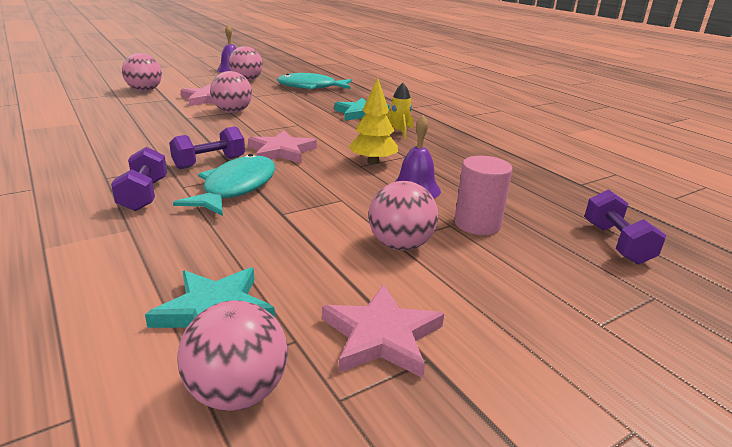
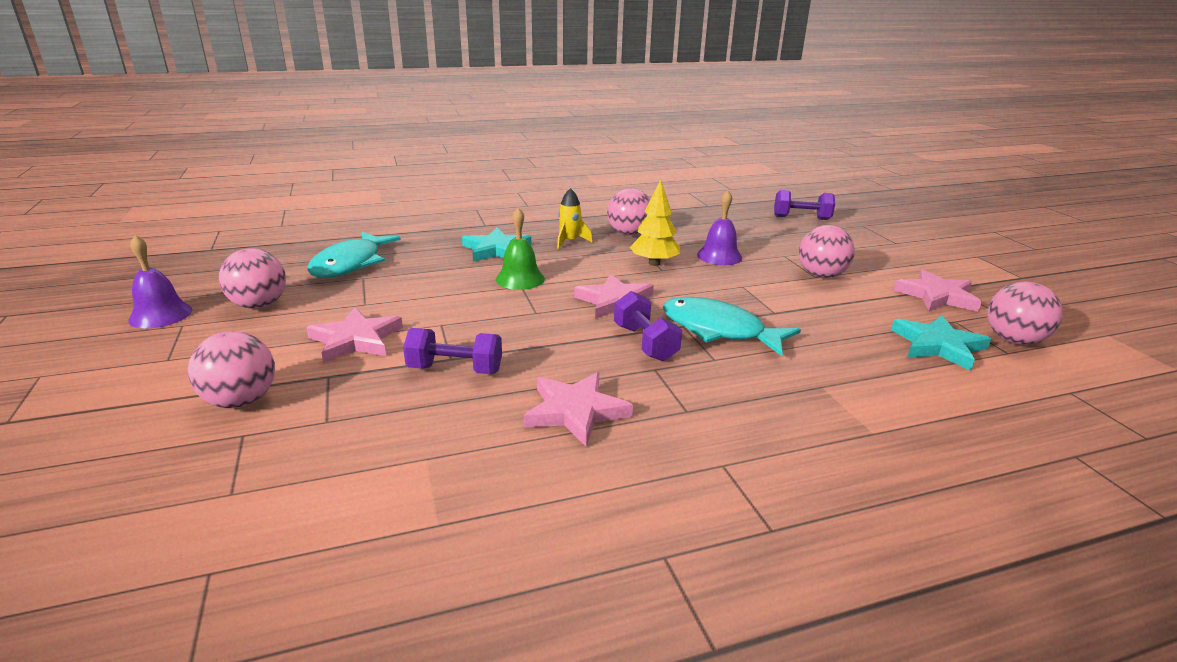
camera: 75 degrees left, 0 degrees up
purple dumbbell [111,147,167,211] -> purple dumbbell moved to [403,328,502,374]
pink ball [210,71,252,113] -> pink ball moved to [607,188,650,235]
pink cylinder [454,156,513,235] -> none
none -> green bell [496,208,545,290]
none -> pink star [524,372,633,447]

